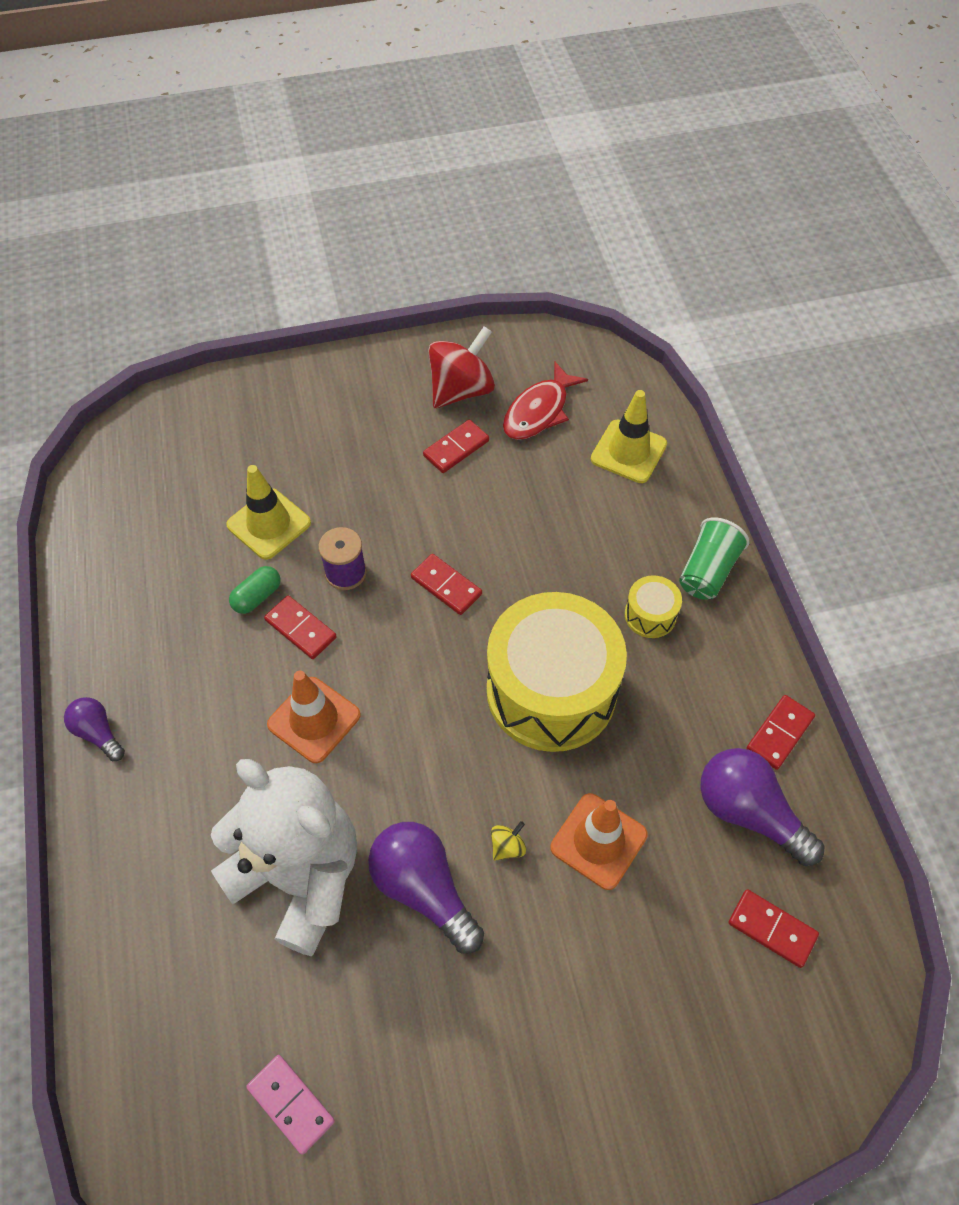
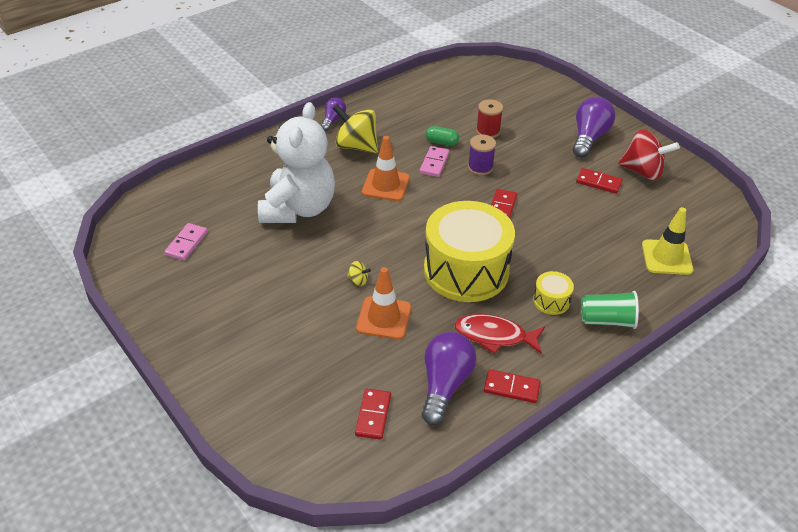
camera: 65 degrees right, 15 degrees down
yellow traffic cone [226,465,311,560] -> red spool [476,99,503,138]
red domino [264,595,337,659] -> pink domino [420,146,450,177]
purple light bulb [368,822,484,953] -> purple light bulb moved to [573,97,615,158]
red fish [503,362,588,440] -> red fish moved to [454,314,545,354]
none -> yellow spinning top [333,104,378,153]

